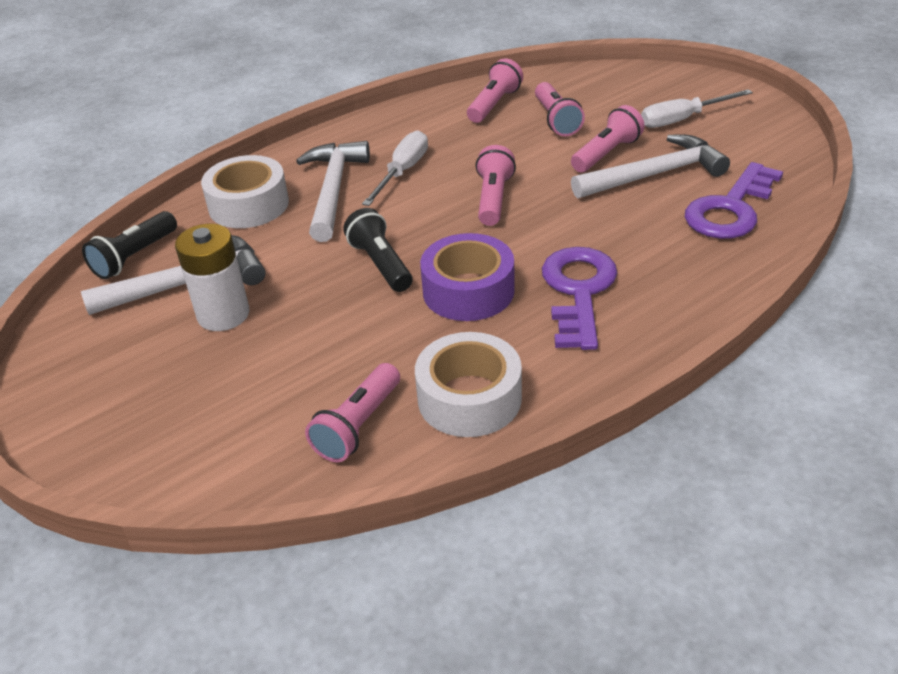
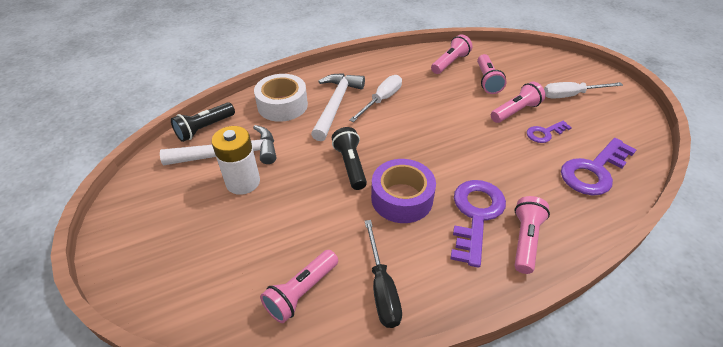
camera: 10 degrees right, 5 degrees up
white tape [415,332,522,437] -> black screwdriver [365,220,402,328]
pink flashlight [476,145,516,226] -> pink flashlight moved to [514,196,550,274]
white hammer [571,135,730,198] -> purple key [527,121,572,143]

